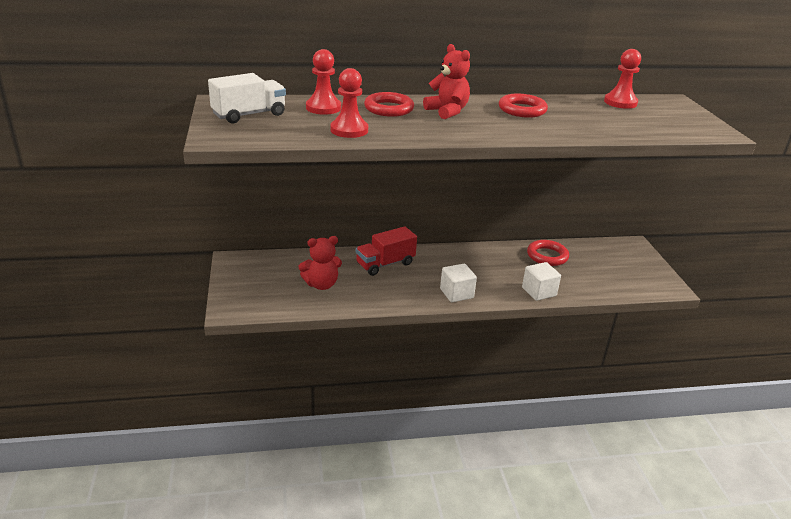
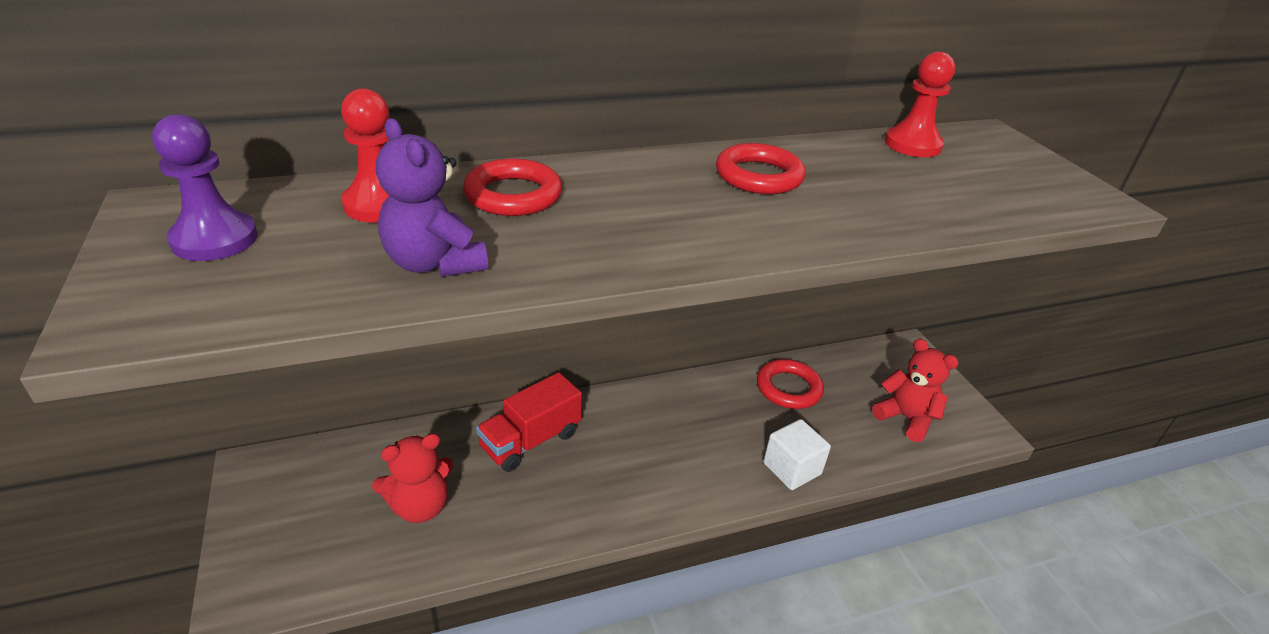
camera: 10 degrees left, 5 degrees up
white truck [208,73,286,123] -> purple pawn [152,114,258,261]
red pawn [331,68,368,138] -> purple teddy bear [376,118,488,277]
red teddy bear [423,44,470,119] -> red teddy bear moved to [872,338,958,442]
white cube [440,264,477,302] -> none

